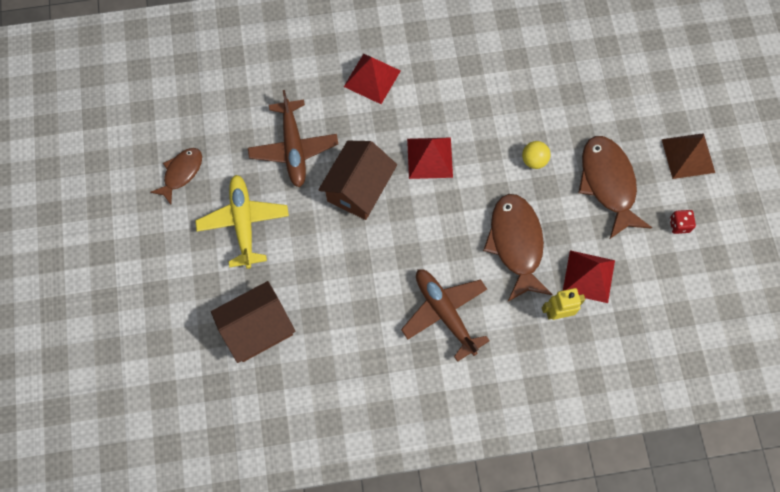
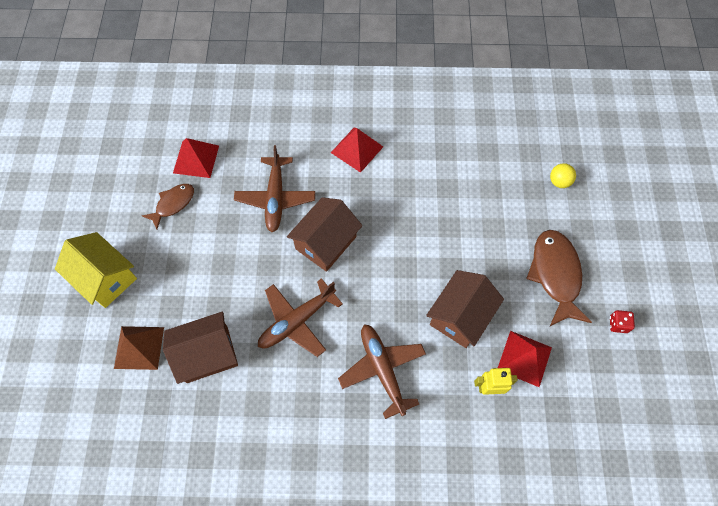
camera: 10 degrees right, 5 degrees down
yellow plane [195,175,289,269] -> none
red pyramid [407,137,453,179] -> red pyramid moved to [173,138,219,178]
brown fish [483,194,553,301] -> brown house [426,270,504,348]
yellow ball [522,141,551,169] -> yellow ball moved to [550,163,576,188]
brown pyramid [662,133,715,179] -> brown pyramid moved to [114,326,164,370]
none -> yellow house [55,232,137,308]
none -> brown plane [258,278,343,357]

